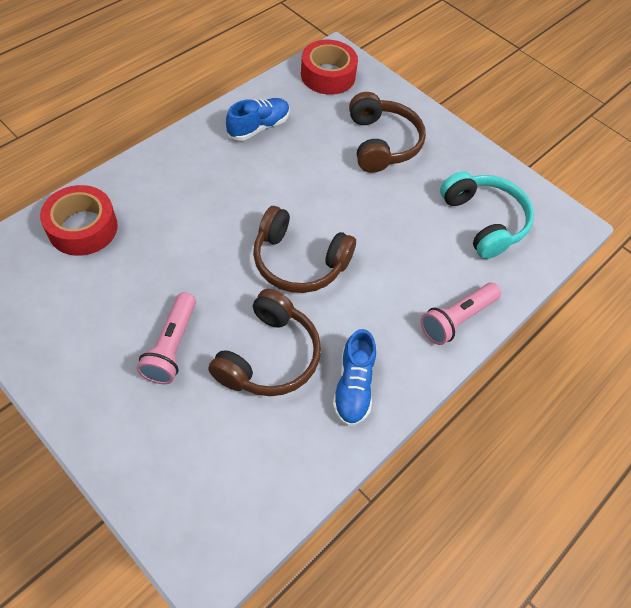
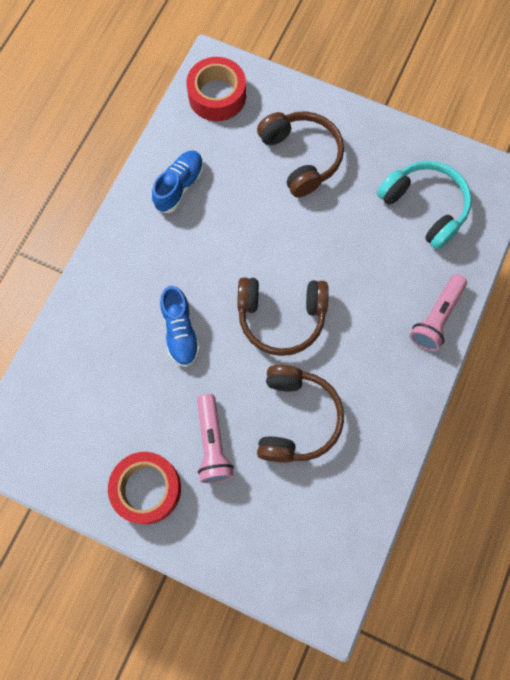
camera: 15 degrees left, 15 degrees up
red tape [40,185,118,256] -> red tape moved to [108,452,181,524]
blue shoe [333,329,376,426] -> blue shoe moved to [160,286,200,367]

